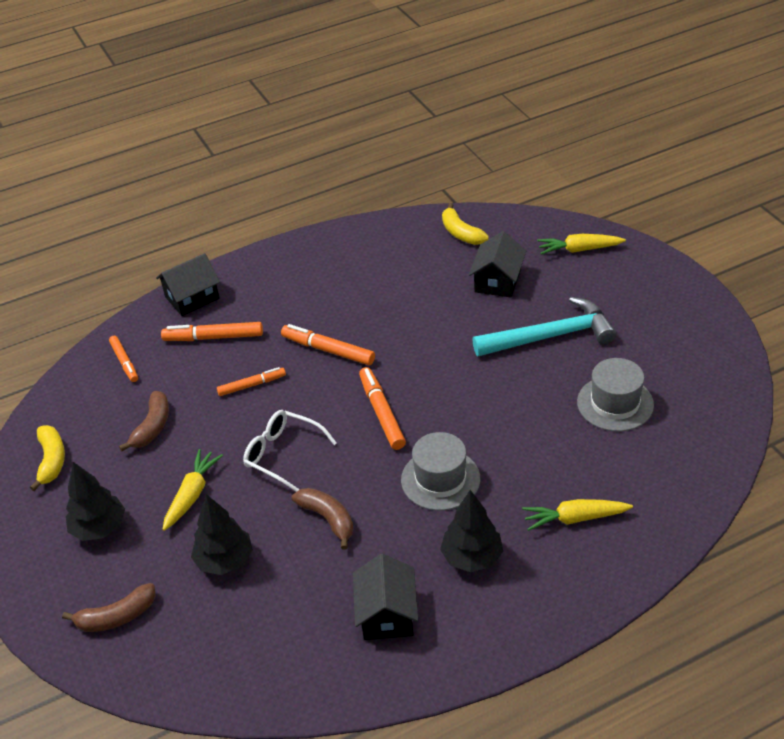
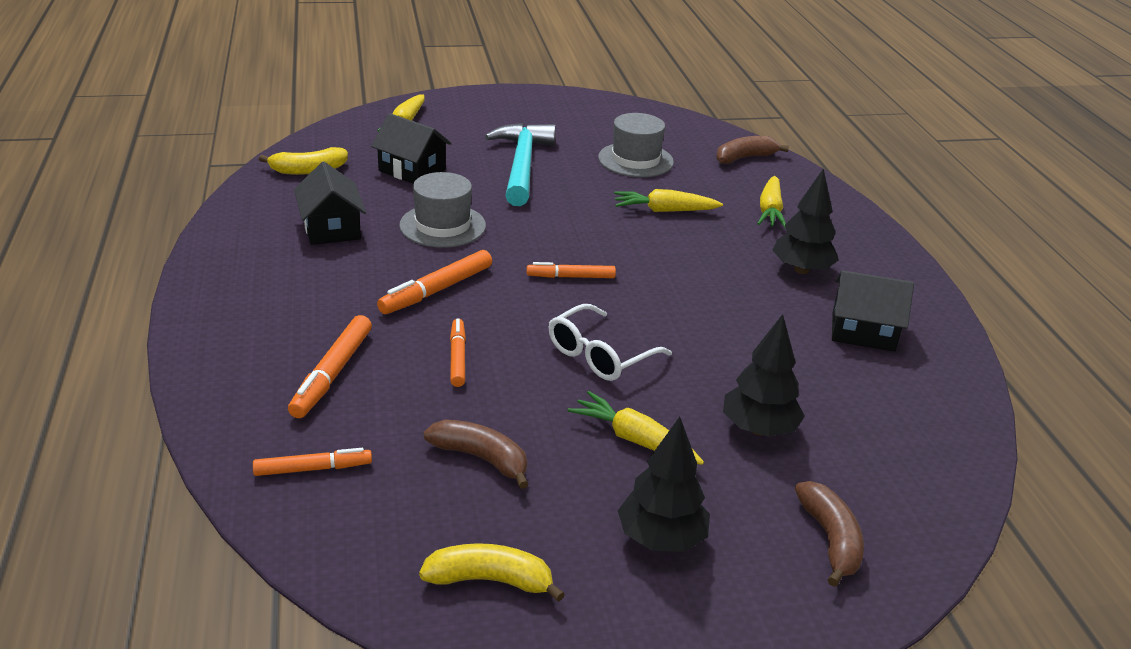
camera: 80 degrees left, 10 degrees down
black house [156,253,220,316] -> black house moved to [294,162,366,245]
brown banana [292,488,354,550] -> brown banana moved to [716,136,789,164]
orange marker [359,367,406,450] -> orange marker [527,262,616,278], size x0.67
grey hat [401,432,480,511] -> grey hat moved to [399,172,486,248]
none -> yellow carrot [614,189,723,212]

